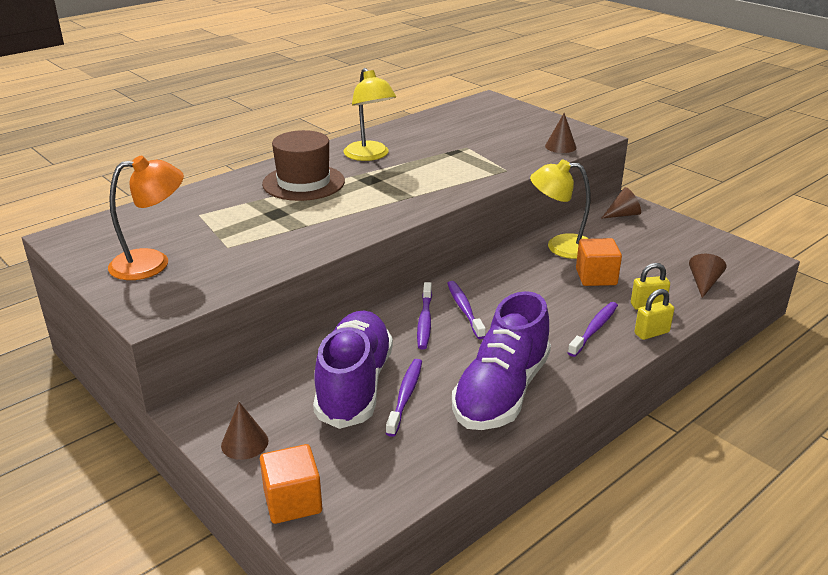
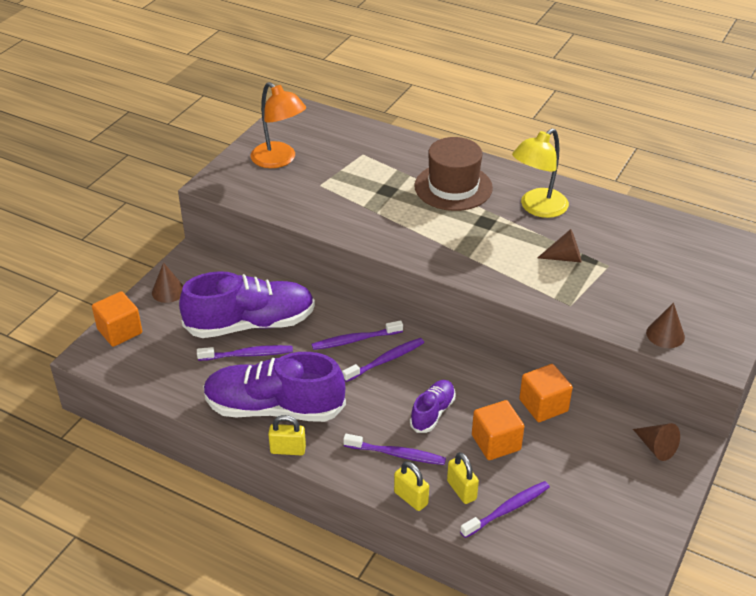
camera: 70 degrees right, 10 degrees up
yellow lamp [530,159,591,259] -> orange cube [519,364,573,422]
brown cone [689,254,727,298] -> brown cone moved to [537,229,582,262]
none -> yellow padlock [268,415,306,455]
none -> purple shoe [410,380,455,433]
none -> purple toothbrush [460,481,550,538]

